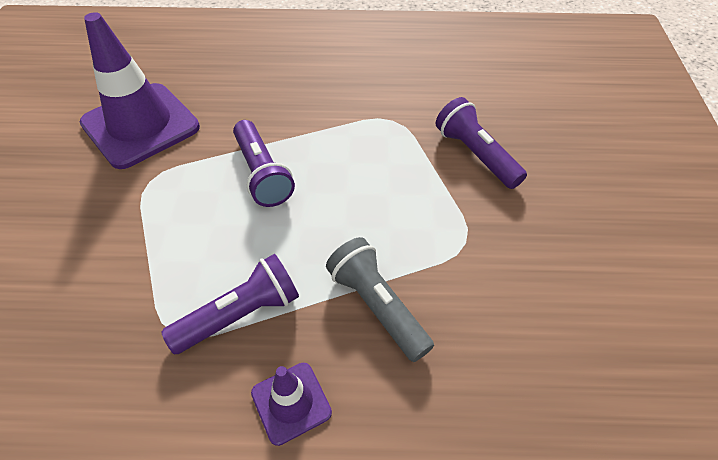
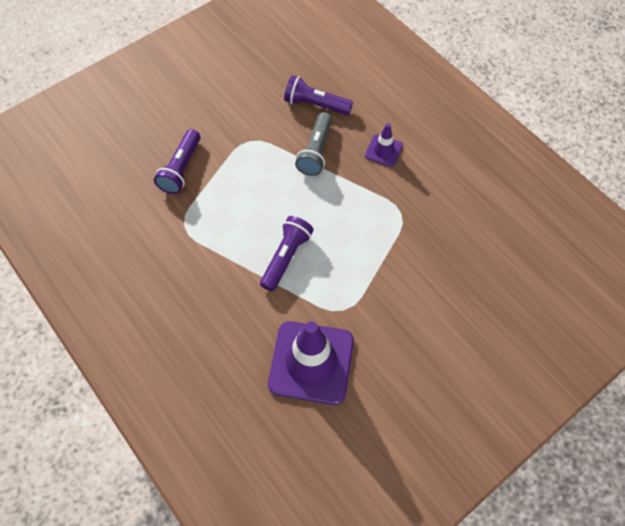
camera: 130 degrees left, 10 degrees up
purple flashlight [161,254,299,354] -> purple flashlight moved to [284,75,353,115]

